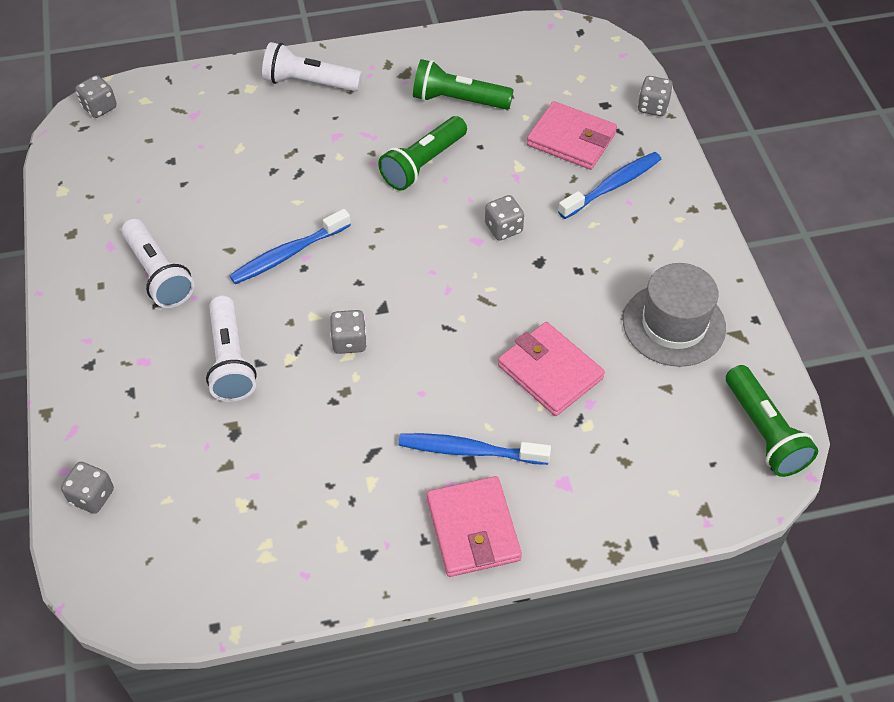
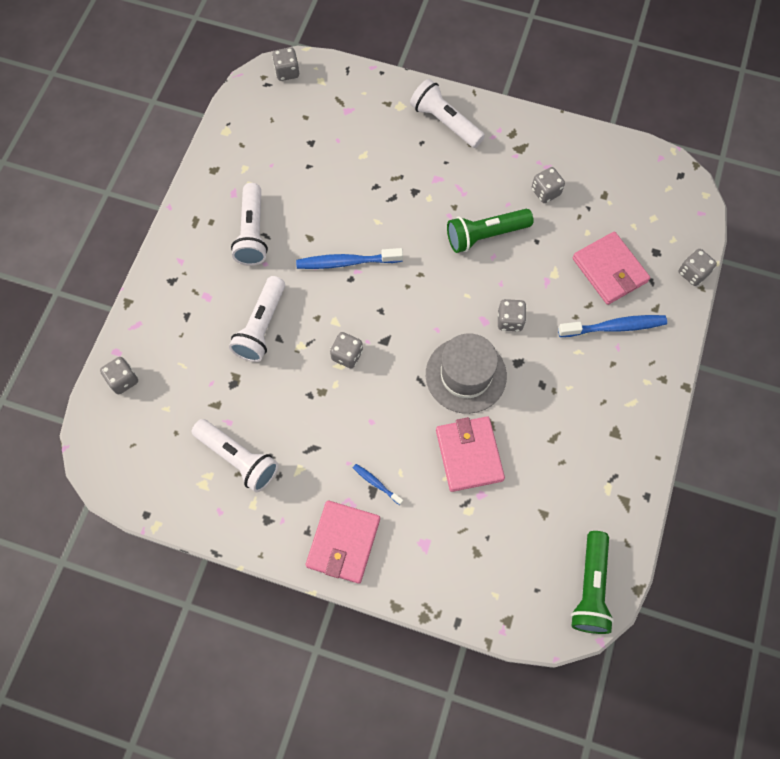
camera: 30 degrees right, 15 degrees up
blue toothbrush [398,433,551,465] -> blue toothbrush [353,464,403,505], size x0.53
green flashlight [413,59,514,110] -> grey dice [532,167,565,203]
grey hat [623,263,726,367] -> grey hat moved to [426,333,507,414]
none -> white flashlight [192,419,279,492]

